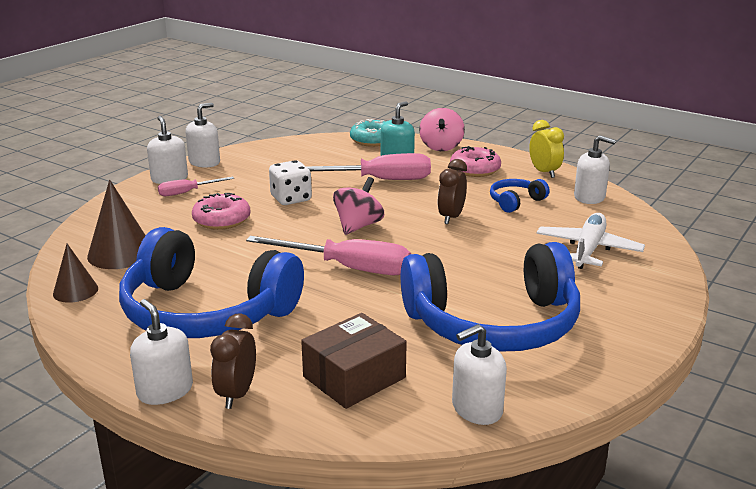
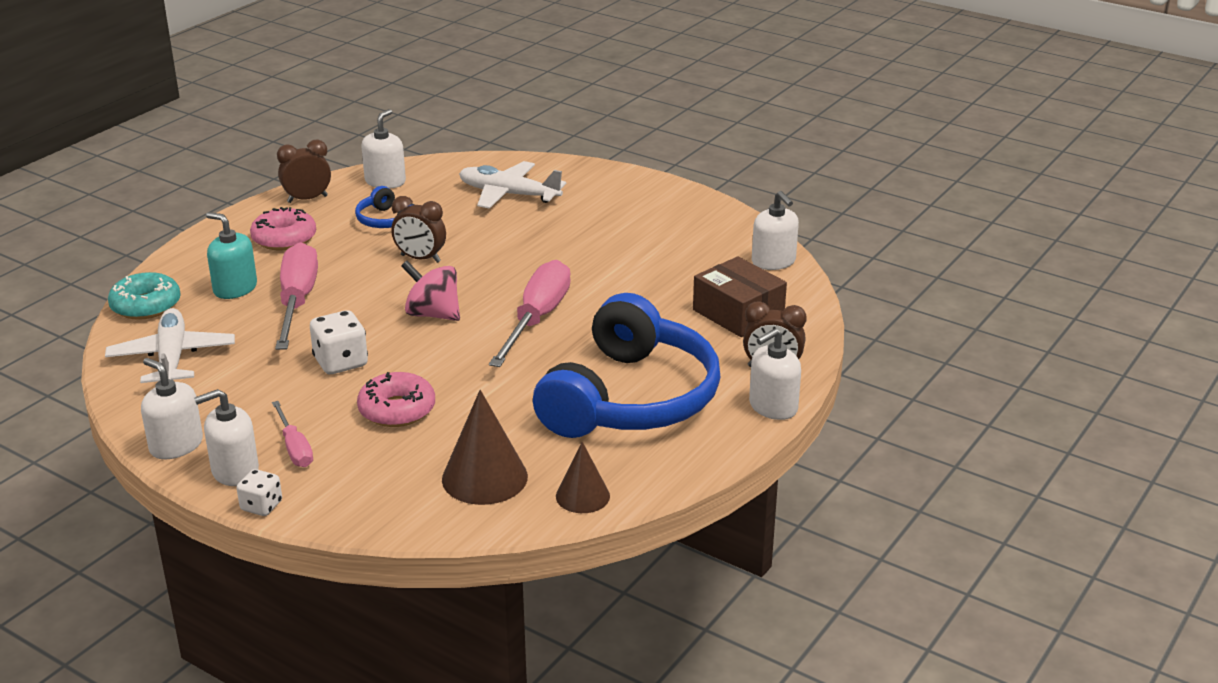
camera: 90 degrees left, 5 degrees up
blue headphones [401,242,580,352] -> none
pink spinning top [419,108,465,151] -> none
yellow clock [529,120,564,178] -> brown clock [277,140,331,203]
none -> white plane [105,308,235,383]
none -> white dice [237,469,282,516]

